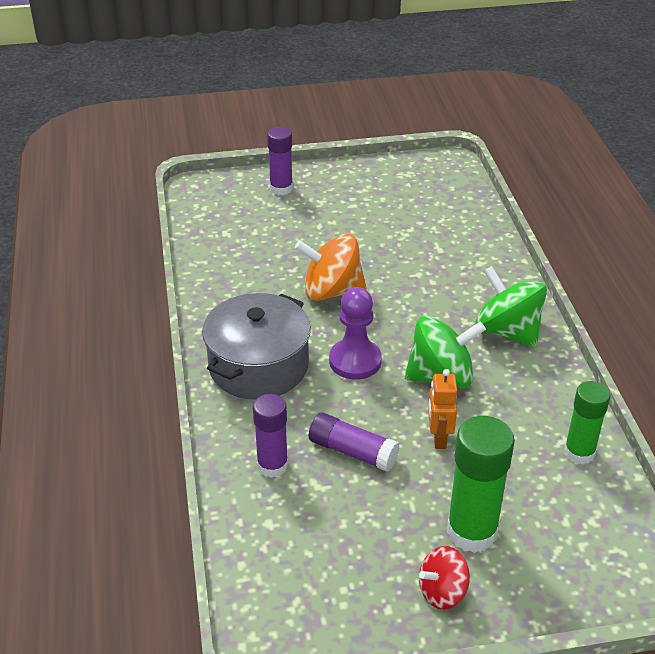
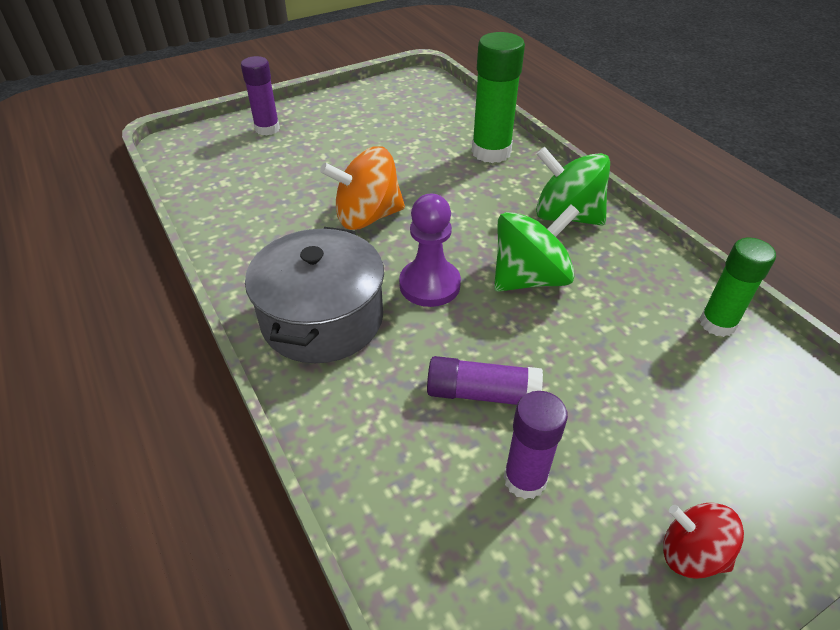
camera: 20 degrees left, 5 degrees up
purple glue stick [253,394,288,478] -> purple glue stick moved to [504,391,568,499]
red spinning top [419,546,470,610] -> red spinning top turned 75 degrees clockwise [663,503,744,579]
orange robot [428,369,457,449] -> none
green glue stick [447,416,515,553] -> green glue stick moved to [472,32,525,163]

